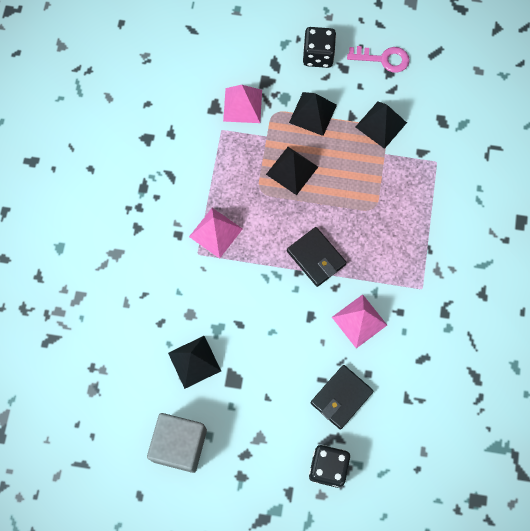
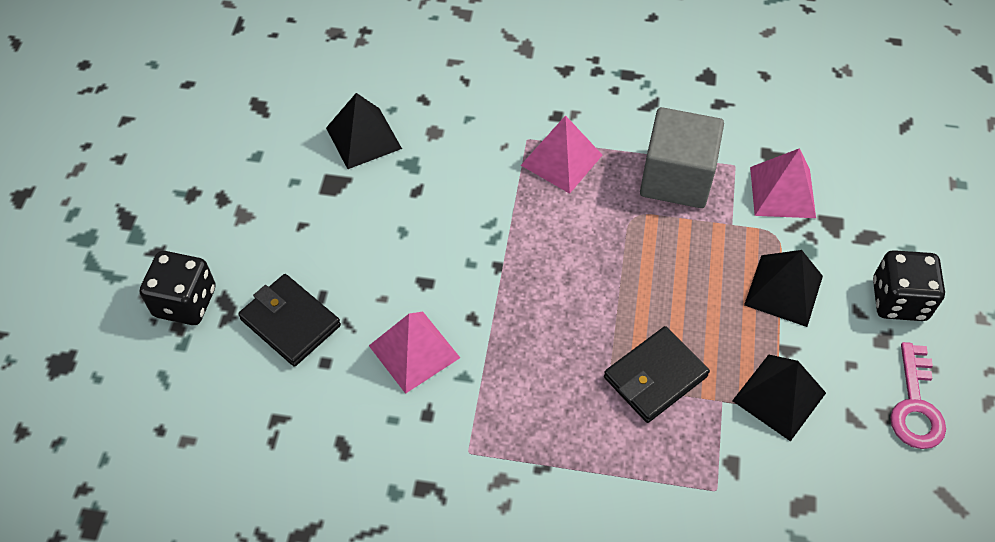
camera: 90 degrees right, 15 degrees down
grey cube [147,413,207,473] -> grey cube moved to [640,107,724,208]
black pyramid [266,147,318,195] -> none
black wallet [287,227,347,287] -> black wallet moved to [604,326,710,423]

